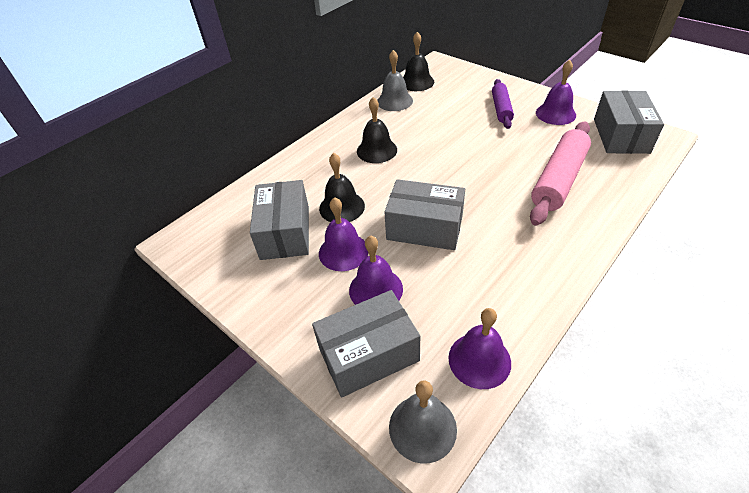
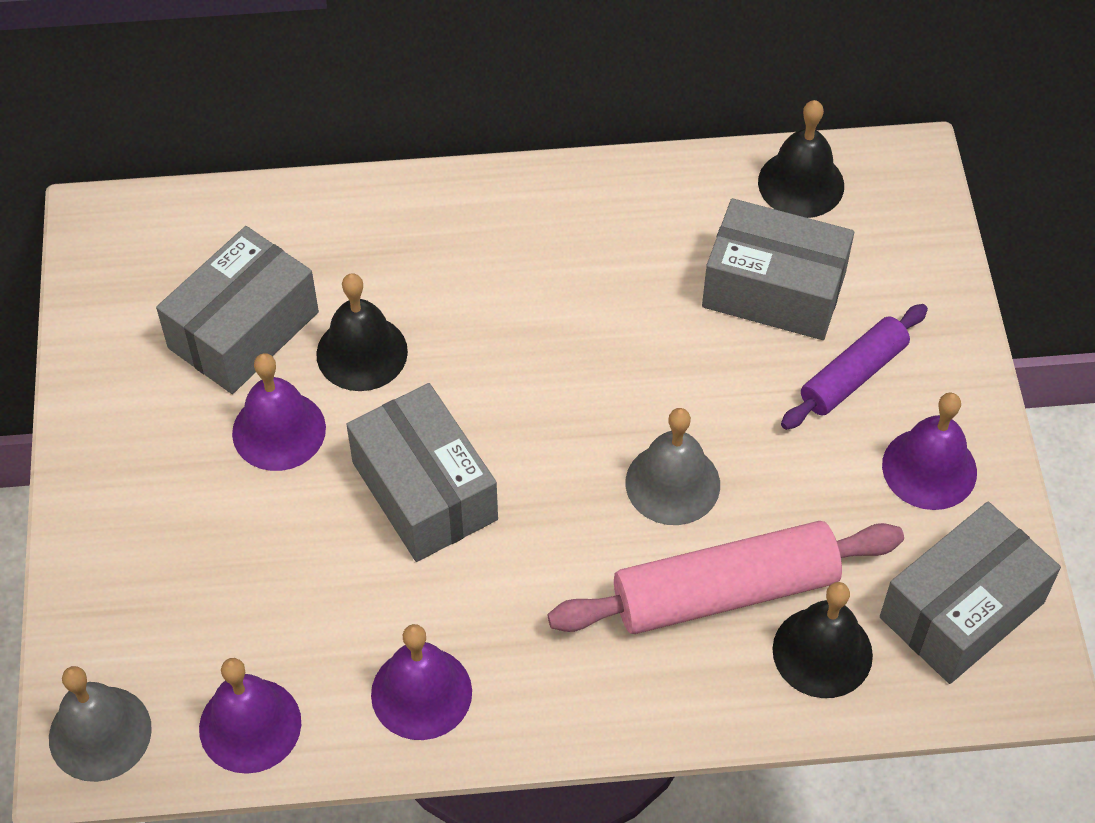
camera: 40 degrees right, 10 degrees up
grey box [312,290,420,398] -> grey box moved to [702,198,854,340]
purple bell [349,236,403,305] -> purple bell moved to [371,624,472,740]
black bell [357,97,397,163] -> black bell moved to [772,582,873,698]
grey bell [377,50,413,111] -> grey bell moved to [626,408,720,525]

